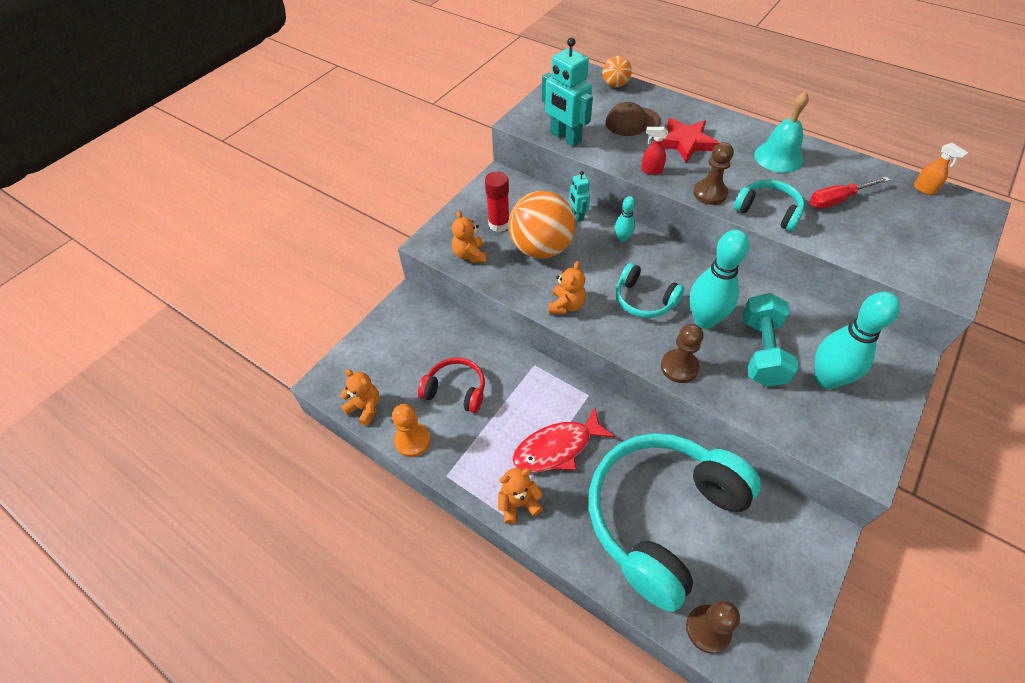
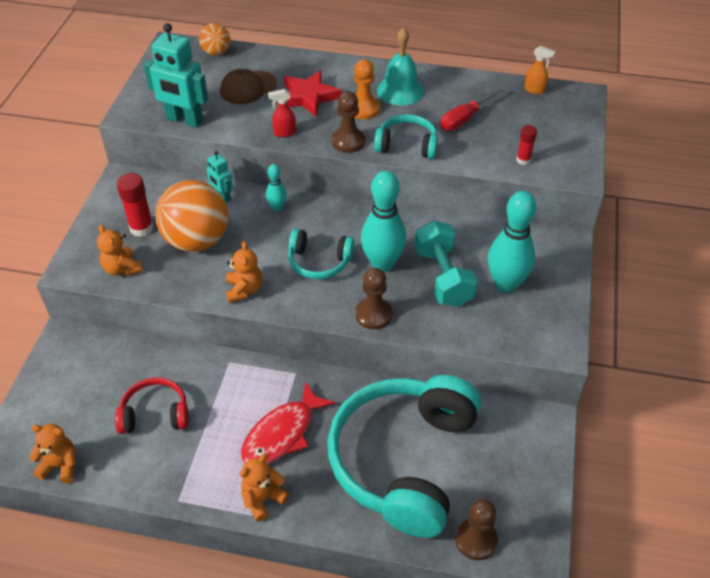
camera: 25 degrees left, 5 degrees down
orange pawn [392,404,431,457] -> orange pawn moved to [354,59,380,119]
none -> red glue stick [517,125,537,165]

